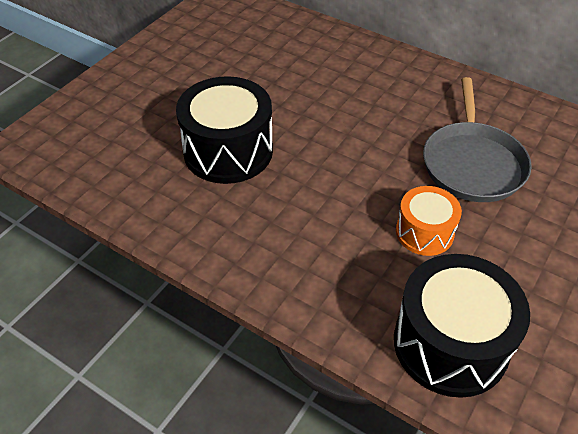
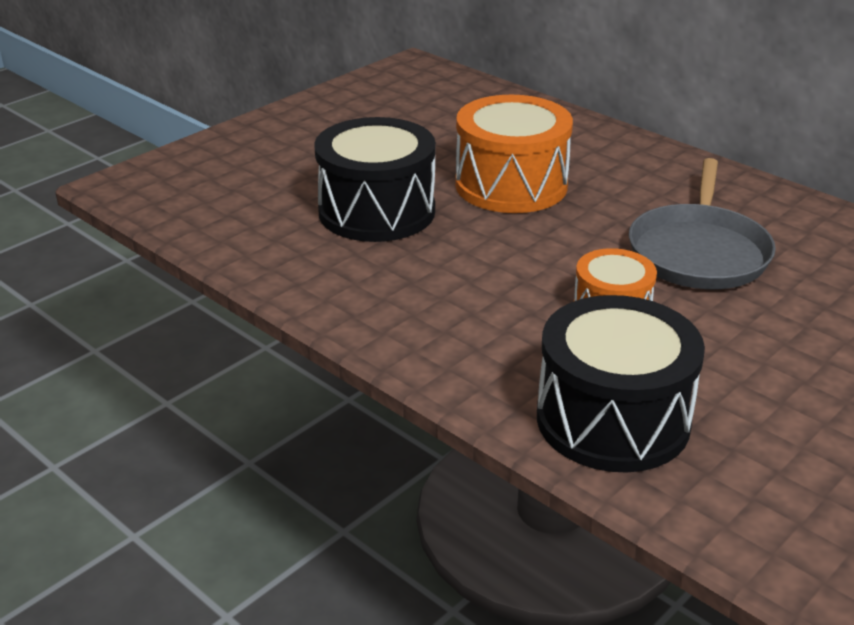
camera: 10 degrees right, 15 degrees down
none -> orange drum [455,95,573,213]

